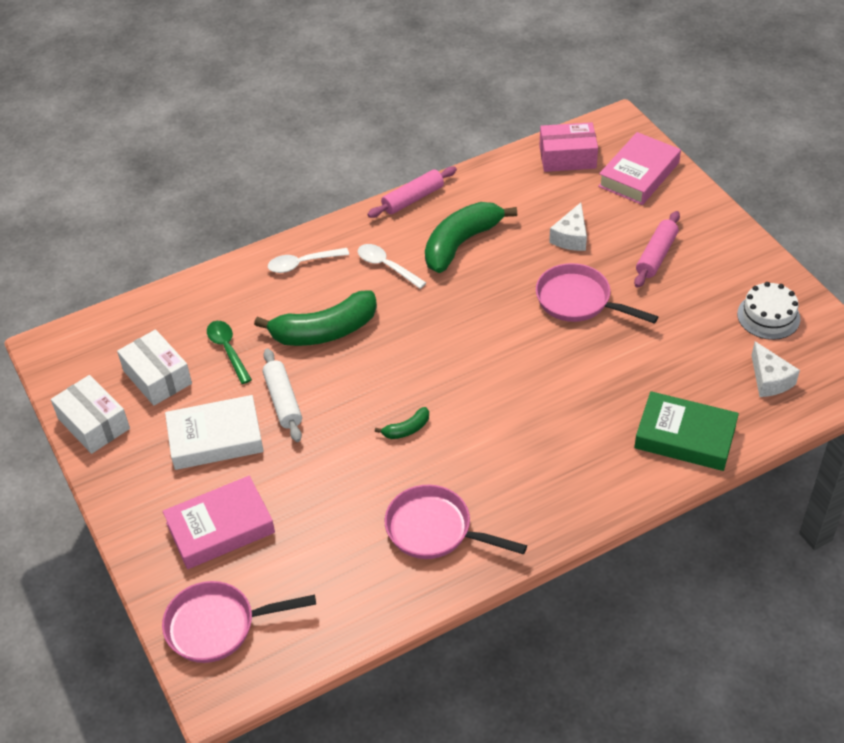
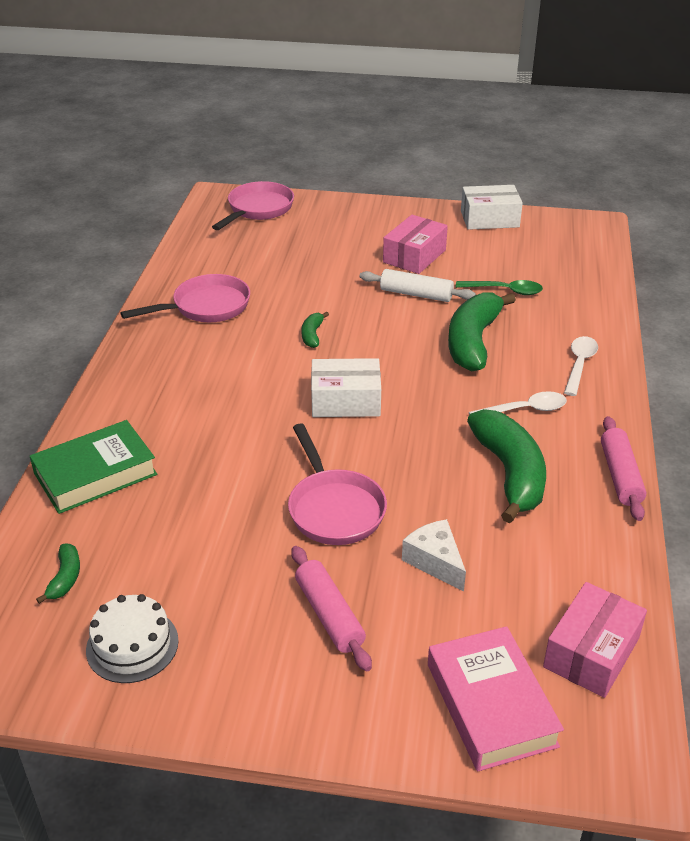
camera: 125 degrees right, 10 degrees down
white box [117,329,192,406] -> white box moved to [311,358,381,417]
pink book [163,476,275,569] -> none
white book [165,395,264,470] -> pink box [383,215,448,274]
pink pan [536,263,658,324] -> pink pan turned 90 degrees clockwise [288,423,387,545]
white cheese [751,341,800,397] -> green banana [36,543,80,604]

